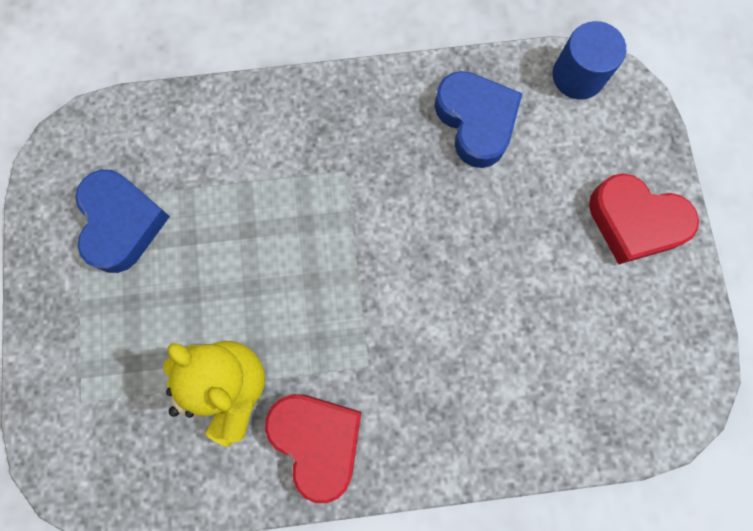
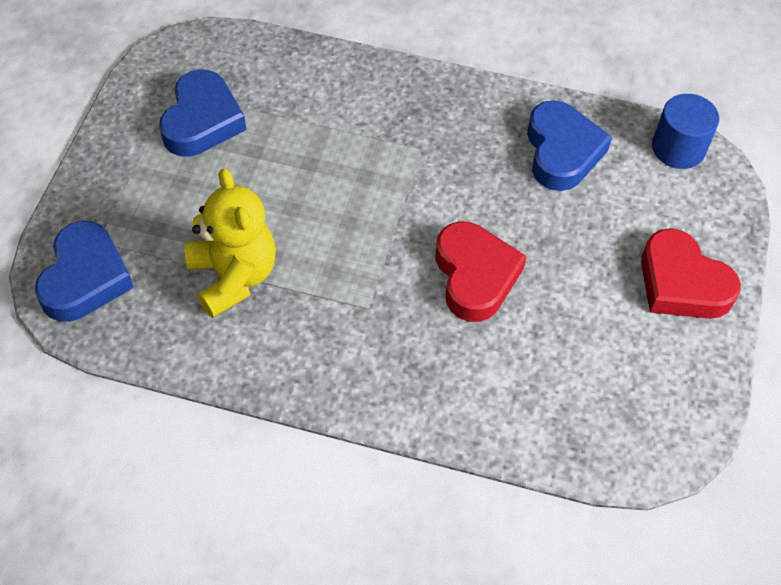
camera: 20 degrees right, 20 degrees down
red heart [265,394,361,503] -> red heart moved to [436,221,527,322]
none -> blue heart [35,221,134,322]

